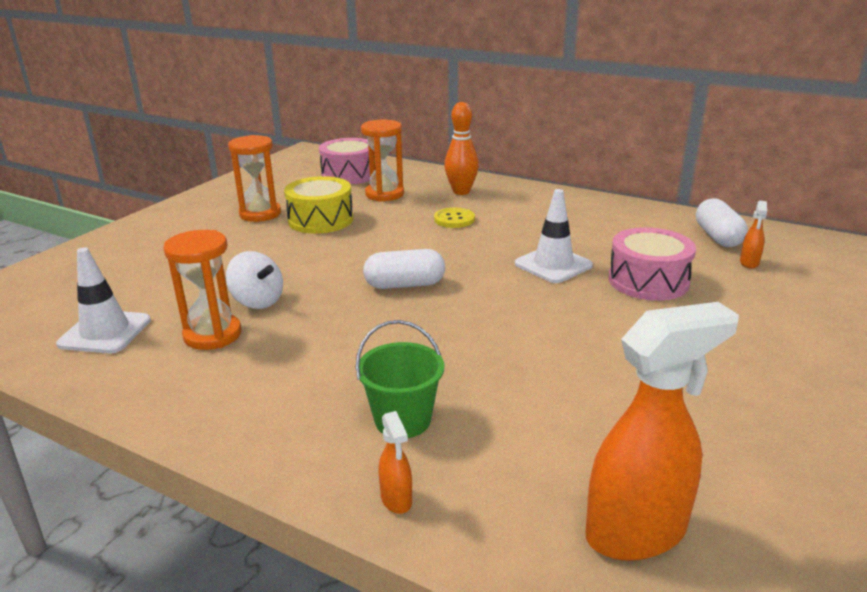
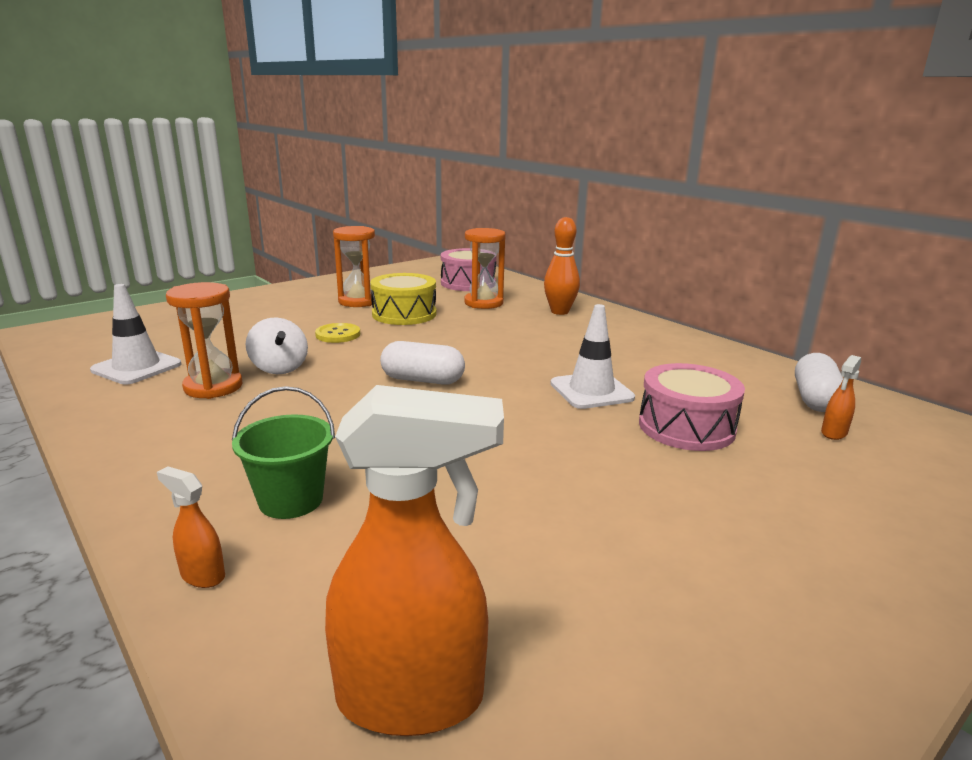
camera: 20 degrees right, 5 degrees down
orange spray bottle [379,411,412,514] -> orange spray bottle turned 120 degrees clockwise [157,466,225,588]
yellow button [434,208,475,228] -> yellow button moved to [315,323,360,343]

